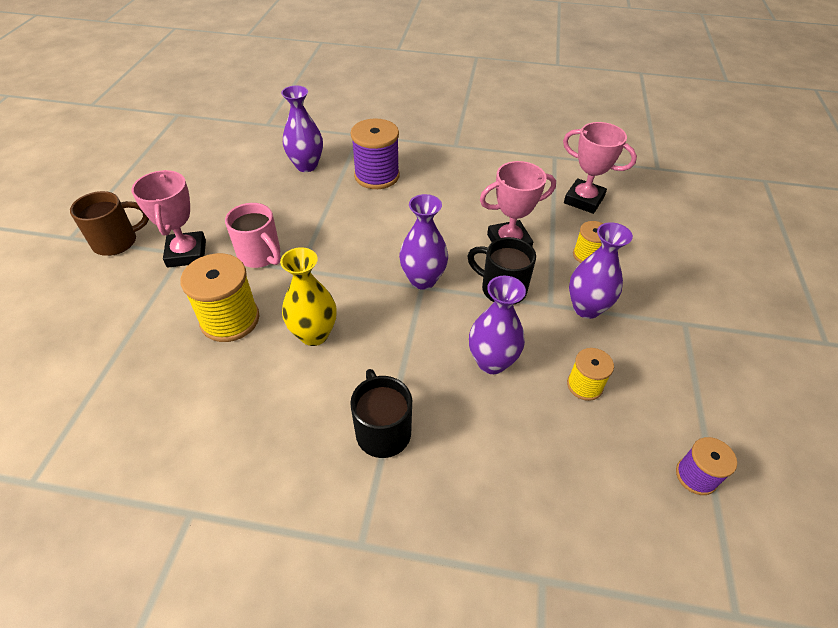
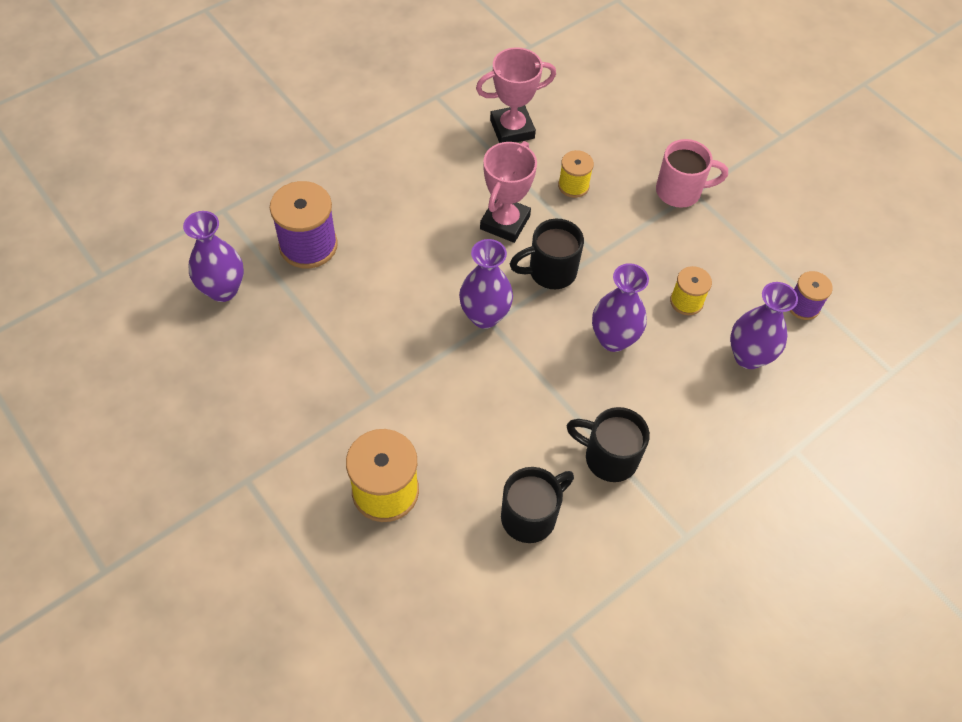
camera: 50 degrees left, 10 degrees up
brown mug [70,191,149,256] -> none
pink trophy [131,170,206,268] -> none
pink mug [225,203,281,268] -> pink mug moved to [656,139,728,208]
yellow vase [280,247,337,346] -> none
purple vase [569,222,633,319] -> purple vase moved to [730,282,798,369]
none -> black mug [501,467,574,543]

